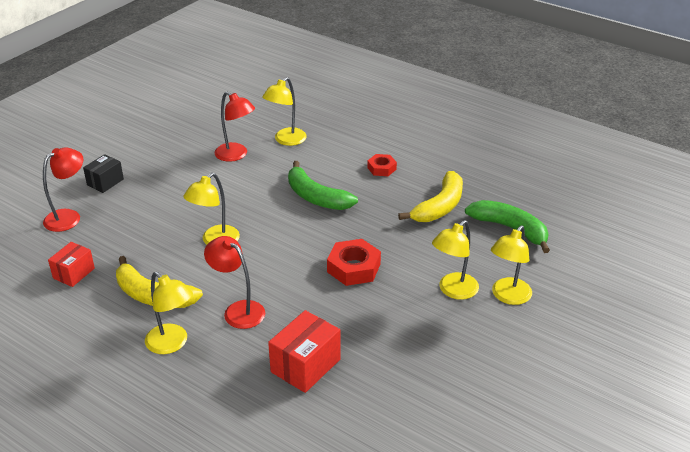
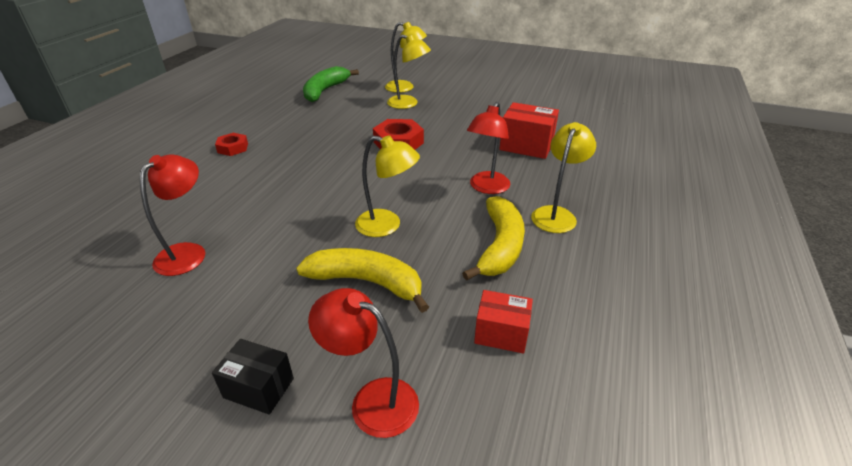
camera: 105 degrees left, 0 degrees up
yellow lamp [262,77,307,146] -> none
green banana [288,161,358,210] -> none
yellow banana [398,171,463,222] -> yellow banana moved to [296,248,429,313]

